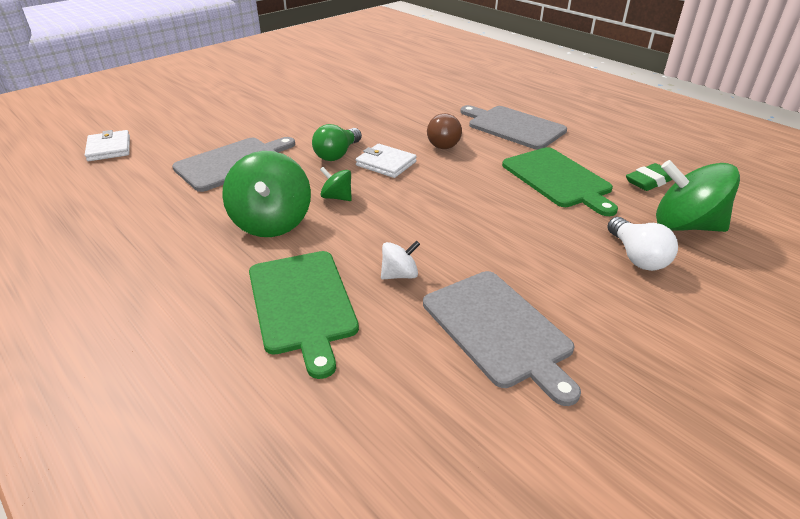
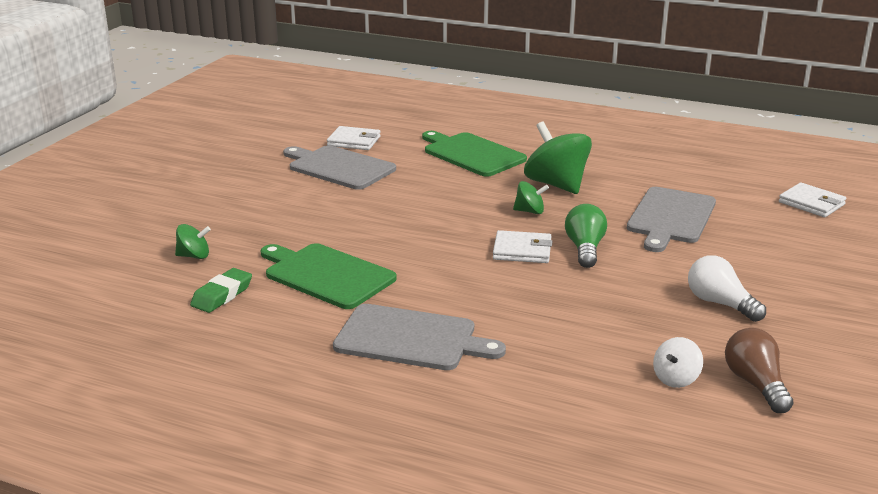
camera: 155 degrees right, 10 degrees down
white spinning top [381,240,420,279] -> white spinning top moved to [653,337,703,388]
brown light bulb [427,113,462,149] -> brown light bulb moved to [725,328,793,413]
white light bulb [607,217,678,271] -> white light bulb moved to [688,255,766,322]
green spinning top [656,160,740,232] -> green spinning top [175,224,211,259], size x0.49
none -> white wallet [327,126,381,150]

